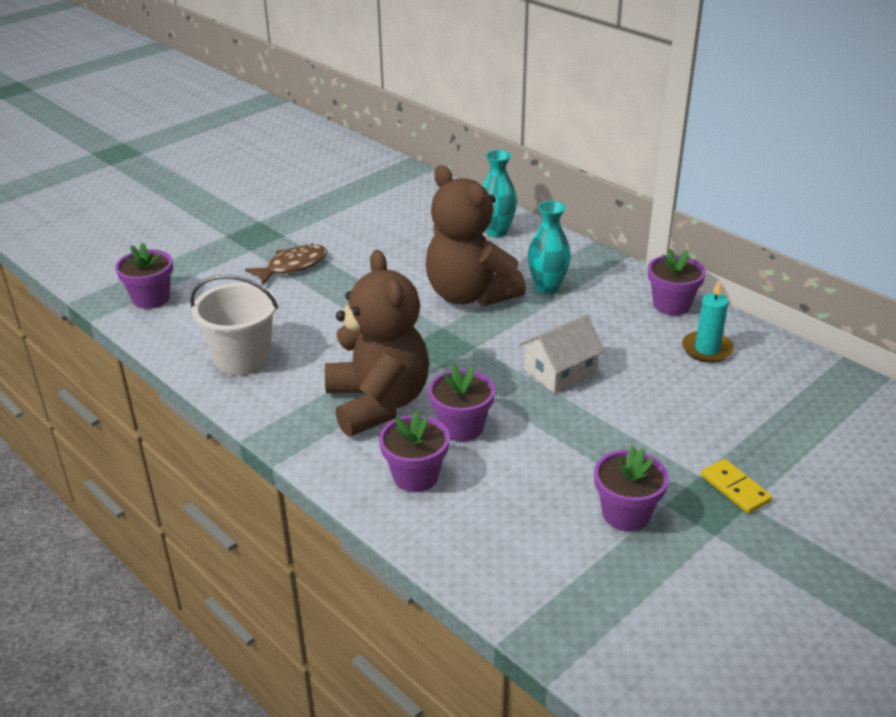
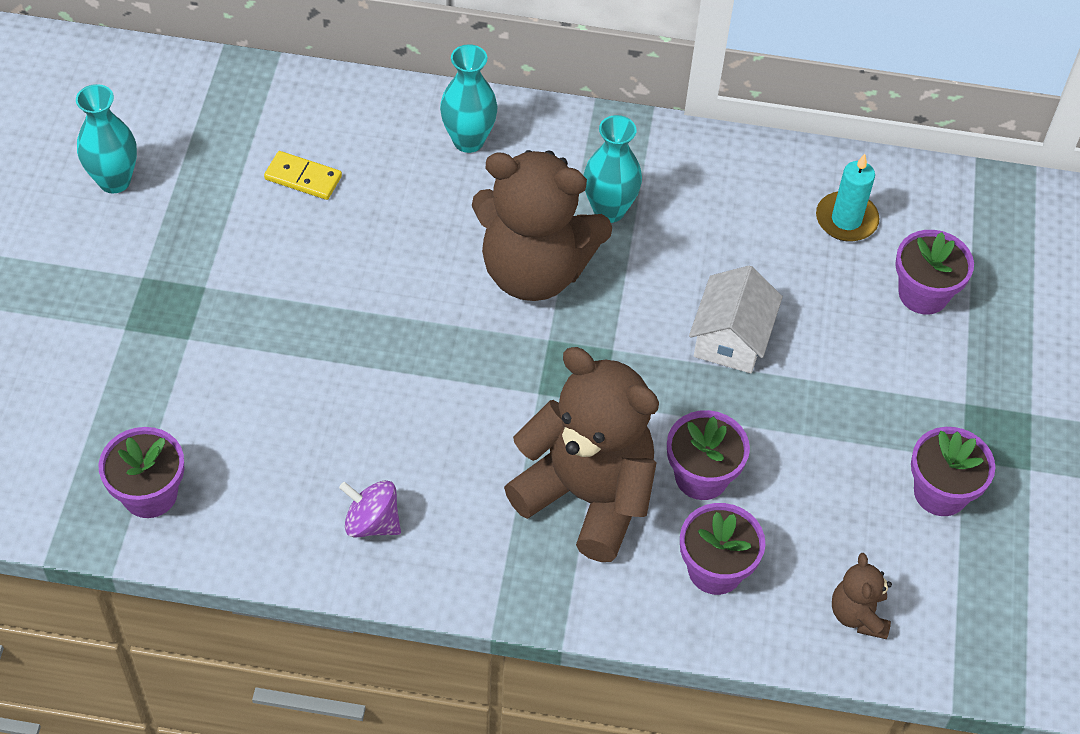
camera: 40 degrees left, 20 degrees up
white bucket [190,275,278,376] -> purple spinning top [339,480,401,538]
brown fish [245,244,327,285] -> none
purple flower pot [648,248,706,315] -> purple flower pot moved to [895,230,974,315]
yellow domino [701,459,772,514] -> yellow domino moved to [264,151,342,200]
none -> turquoise vase [76,84,137,193]
none -> brown teddy bear [832,553,892,639]

